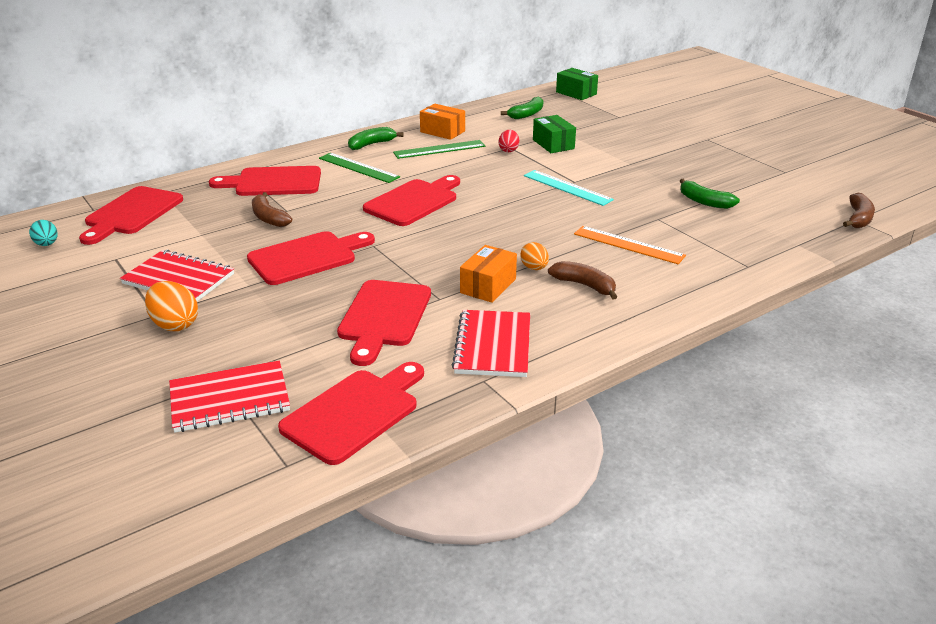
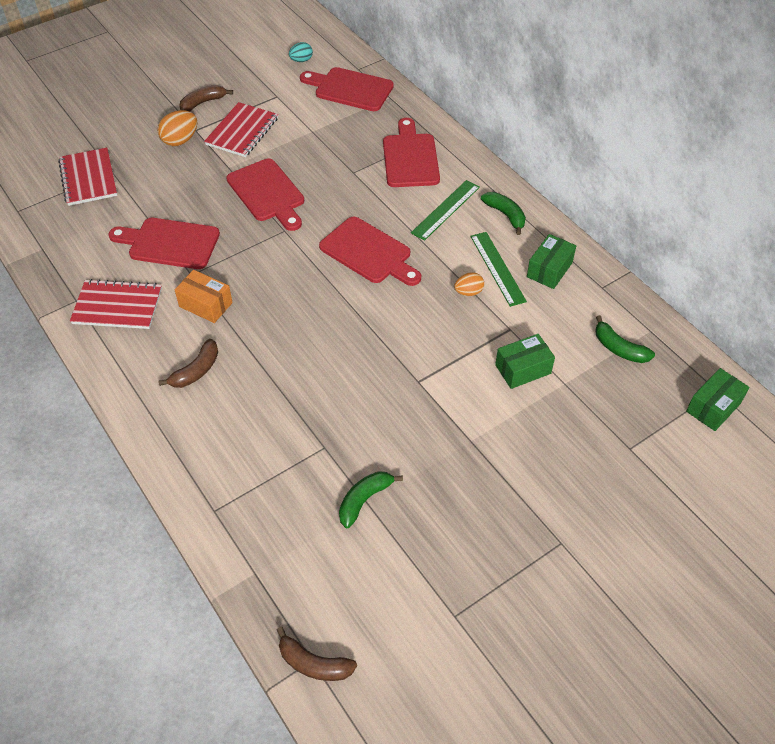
camera: 90 degrees right, 20 degrees up
brown banana [252,192,292,227] -> brown banana moved to [179,85,233,111]
red cutting board [278,362,424,465] -> none
orange box [420,104,465,140] -> green box [527,234,576,289]
red egg [499,130,519,152] -> none
orange egg [520,242,549,270] -> orange egg moved to [454,272,484,296]
turquoise ruler [524,170,614,206] -> none
orange ruler [574,226,686,264] -> none

